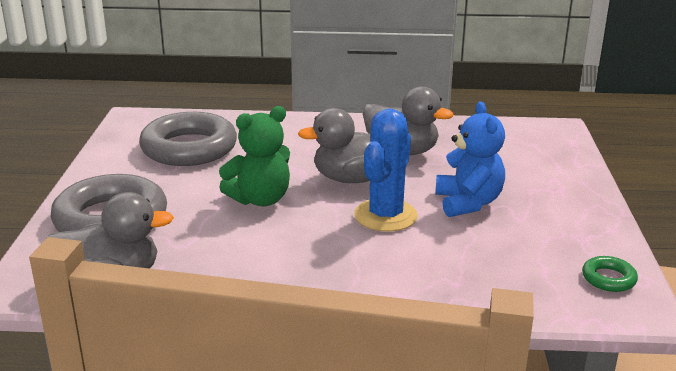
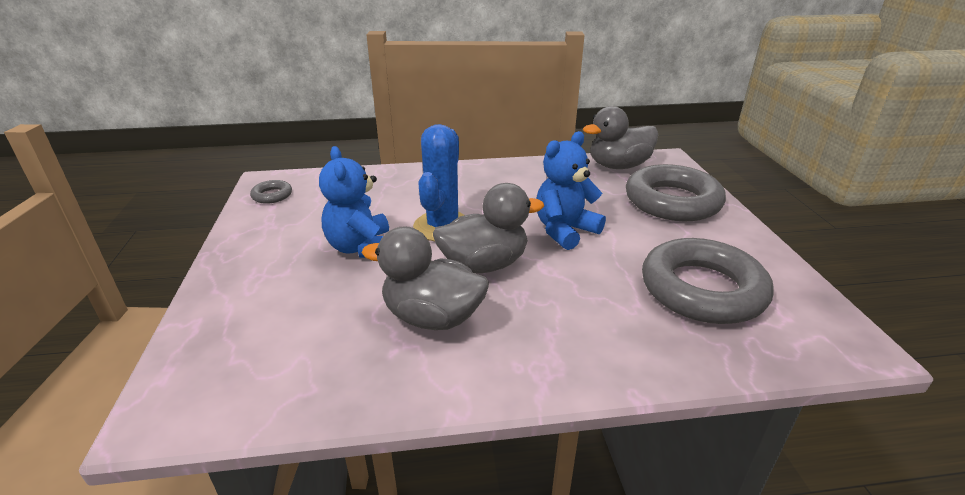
camera: 170 degrees right, 5 degrees up
green teddy bear [219,106,290,206] -> blue teddy bear [536,131,606,250]
green ring [582,256,638,292] -> grey ring [250,180,292,204]

